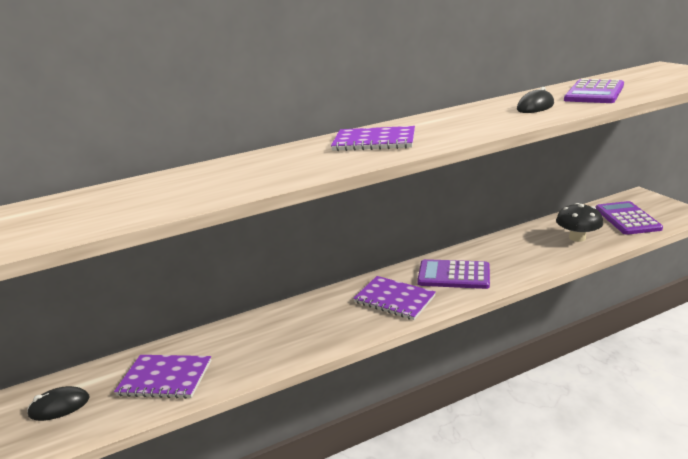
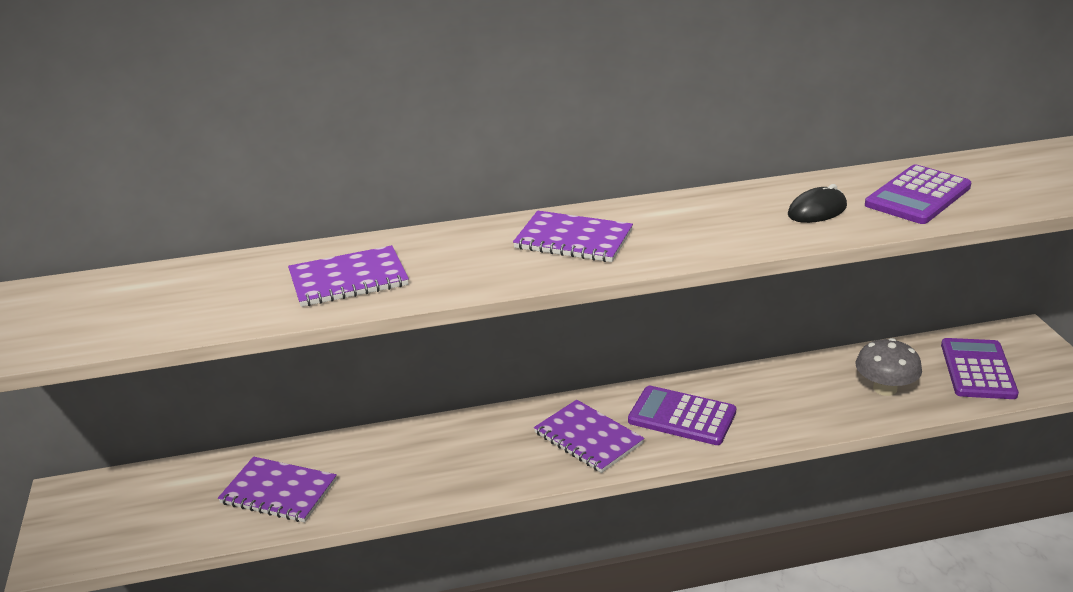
camera: 10 degrees right, 5 degrees up
black mouse [27,386,90,421] -> none
black mushroom [556,203,603,242] -> grey mushroom [856,338,922,396]
none -> purple notebook [288,245,409,307]

